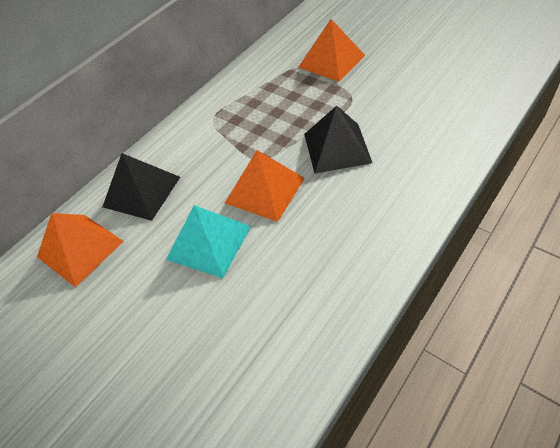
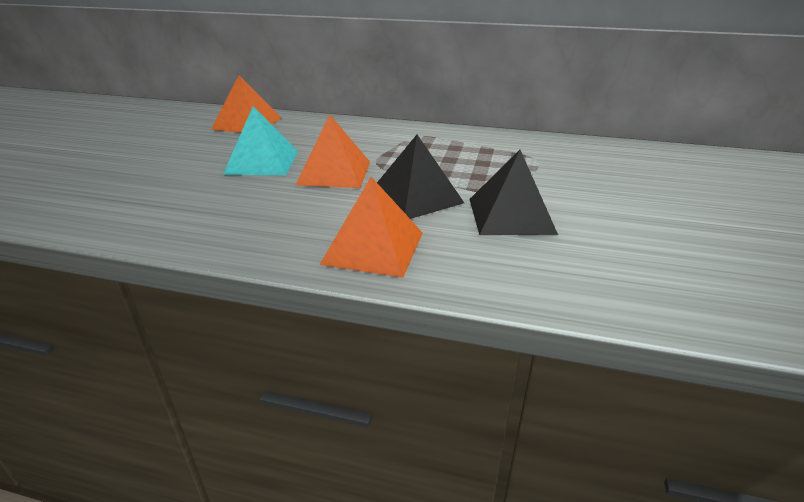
camera: 60 degrees right, 20 degrees down
black pyramid [102,153,180,221] -> black pyramid moved to [469,150,558,235]
orange pyramid [299,19,365,82] -> orange pyramid moved to [319,177,423,278]

